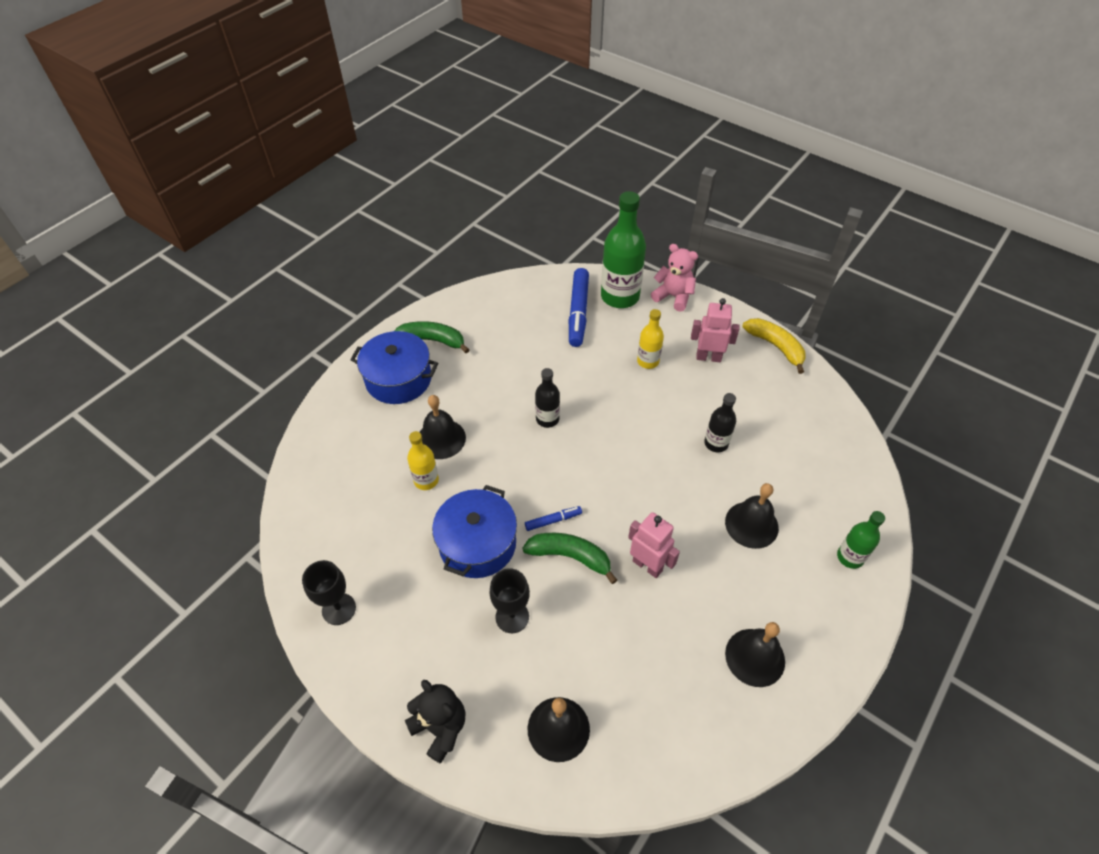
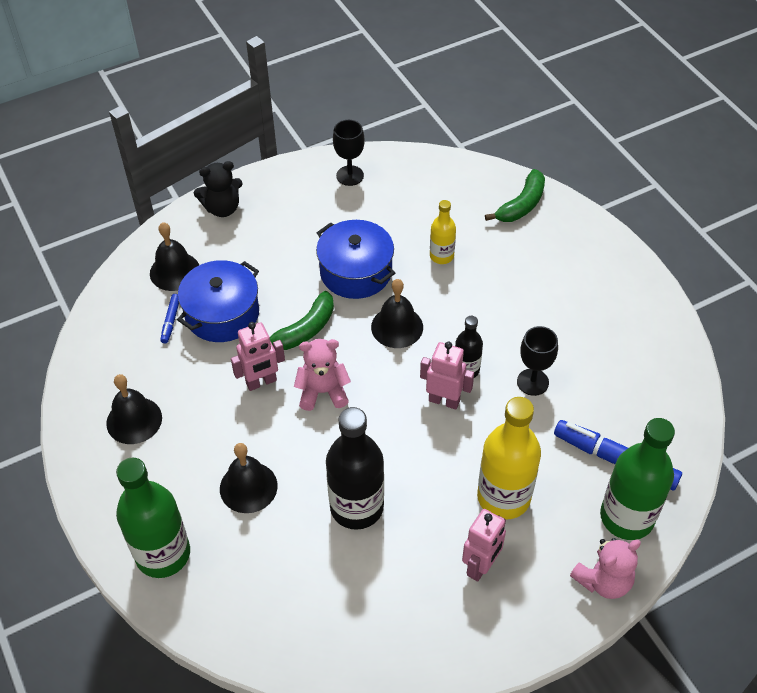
camera: 115 degrees right, 0 degrees up
blue pot [350,331,438,404] -> blue pot moved to [177,260,259,342]
green banana [395,321,469,353] -> green banana moved to [485,169,545,222]
black bell [420,395,466,459] -> black bell moved to [371,279,423,348]
black goblet [489,568,530,633] -> black goblet moved to [517,326,558,396]
blue marker [525,506,582,531] -> blue marker moved to [160,294,179,343]
yellow bottle [637,309,664,369] -> yellow bottle [477,397,541,520], size x1.87
black bottle [704,393,736,452] -> black bottle [326,407,384,530], size x1.87
yellow banana [743,318,806,374] -> none
green bottle [837,511,885,569] -> green bottle [116,458,190,578], size x1.87
none -> pink teddy bear [294,339,351,411]
none -> pink robot [420,341,474,410]

